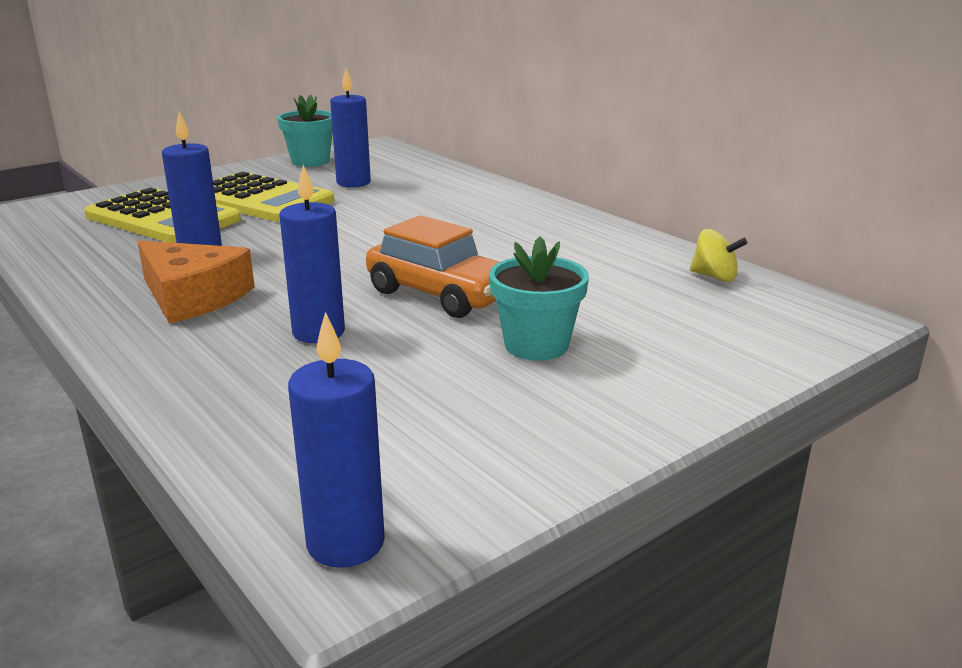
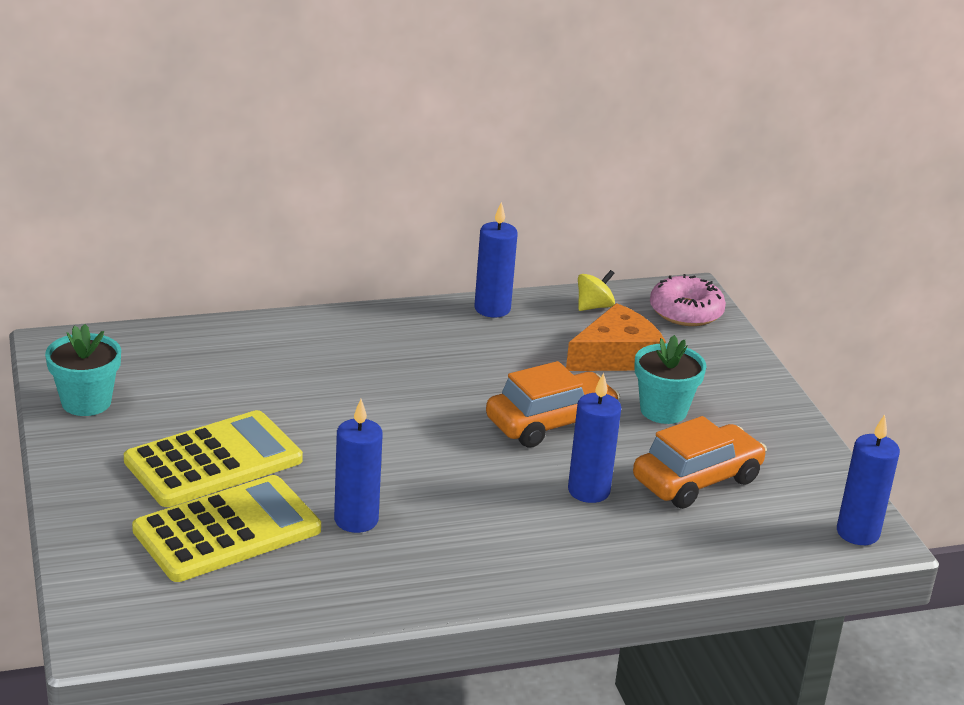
camera: 70 degrees left, 5 degrees up
orange cheese [137,240,255,323] -> orange cheese moved to [566,303,666,371]
blue candle [330,69,371,187] -> blue candle moved to [474,202,518,318]
none -> orange car [633,416,767,509]
none -> pink donut [650,274,726,326]

